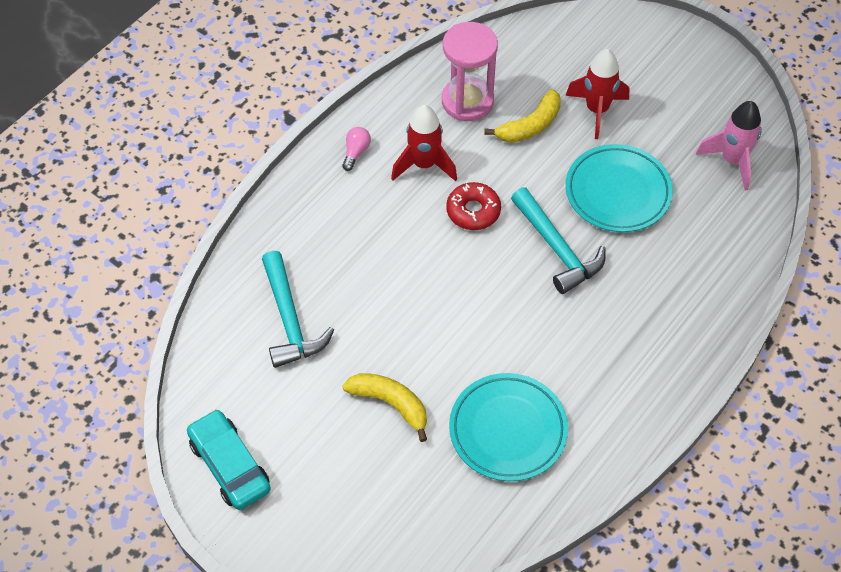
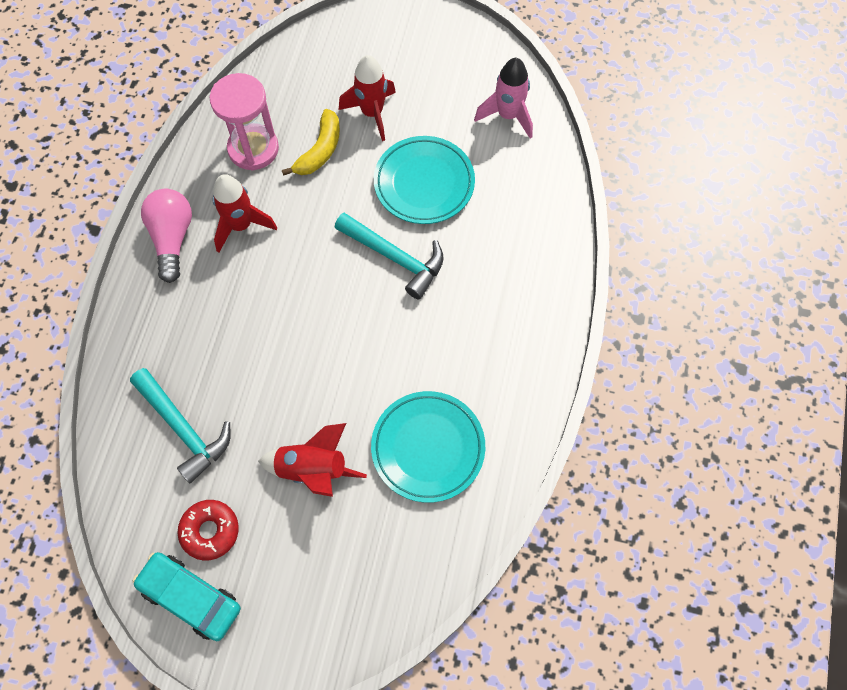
camera: 25 degrees left, 10 degrees up
pink light bulb [342,127,371,171] -> pink light bulb [141,189,192,283], size x1.98
yellow banana [343,373,427,442] -> red rocket [258,423,367,497]
red donut [446,182,501,230] -> red donut moved to [178,500,239,561]

